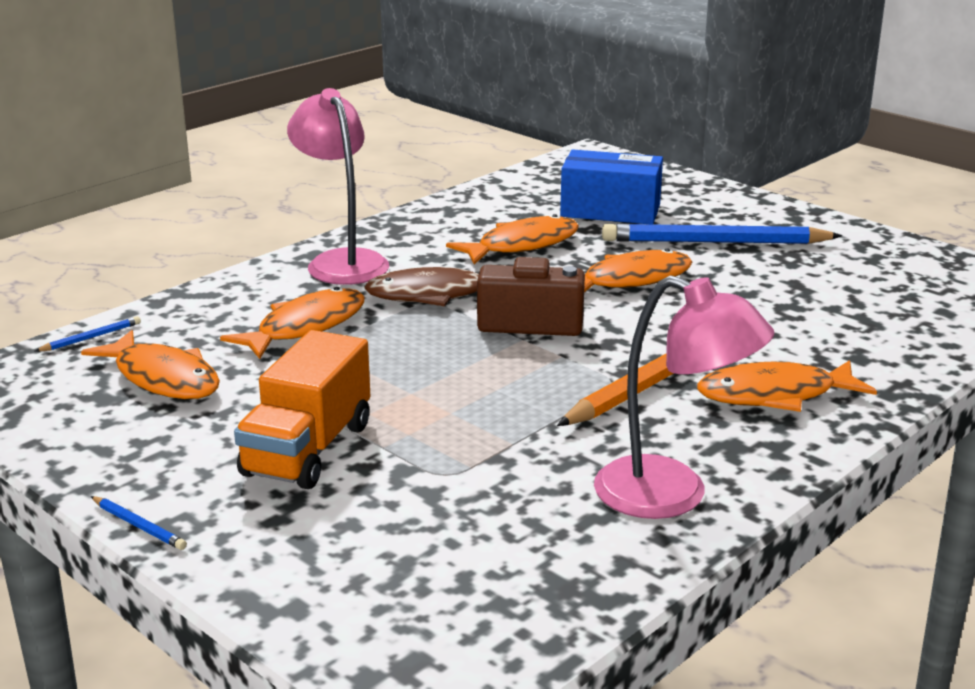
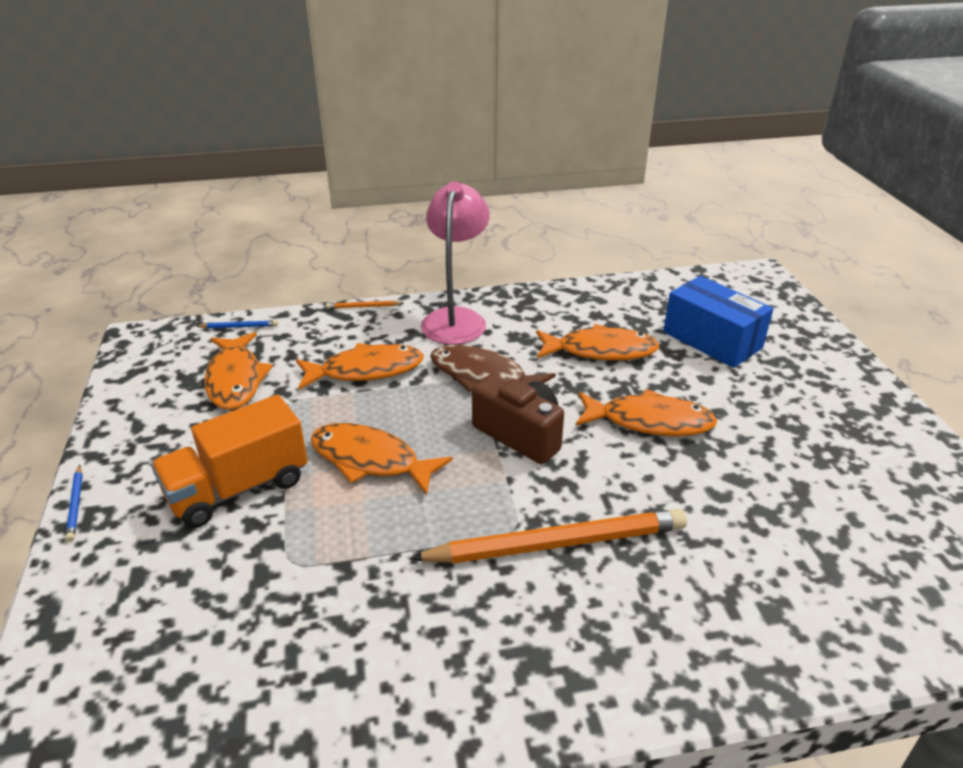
camera: 35 degrees right, 10 degrees up
pink lamp [594,275,774,519] -> none
blue pencil [602,223,842,244] -> none
orange fish [697,360,877,412] -> orange fish moved to [310,423,452,496]
none -> orange pencil [326,301,404,309]

